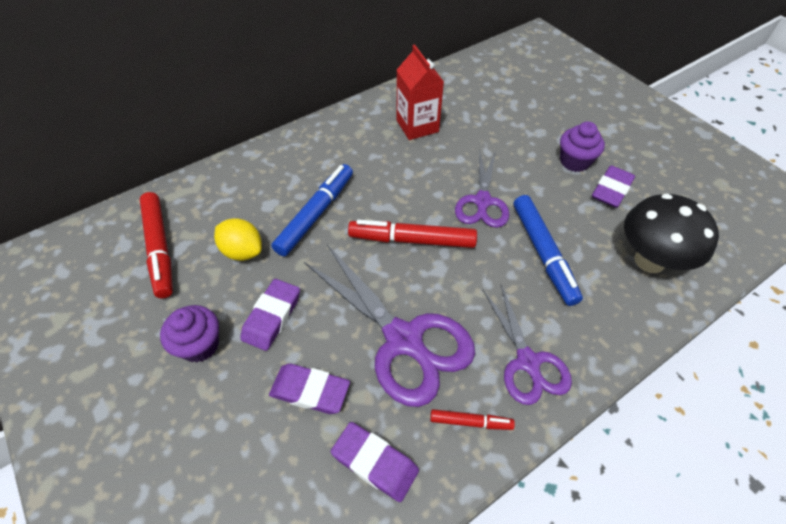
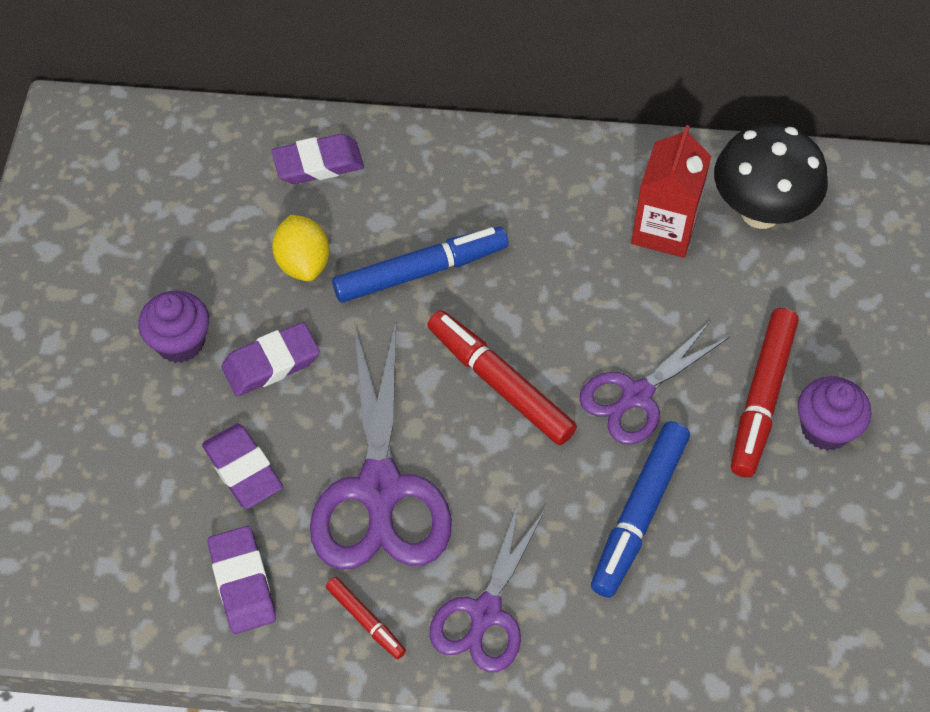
camera: 40 degrees right, 5 degrees up
red marker [140,192,173,298] -> red marker moved to [731,308,798,478]
purple eraser [592,165,635,208] -> purple eraser moved to [272,134,364,184]
black mushroom [624,194,719,273] -> black mushroom moved to [714,124,828,229]

